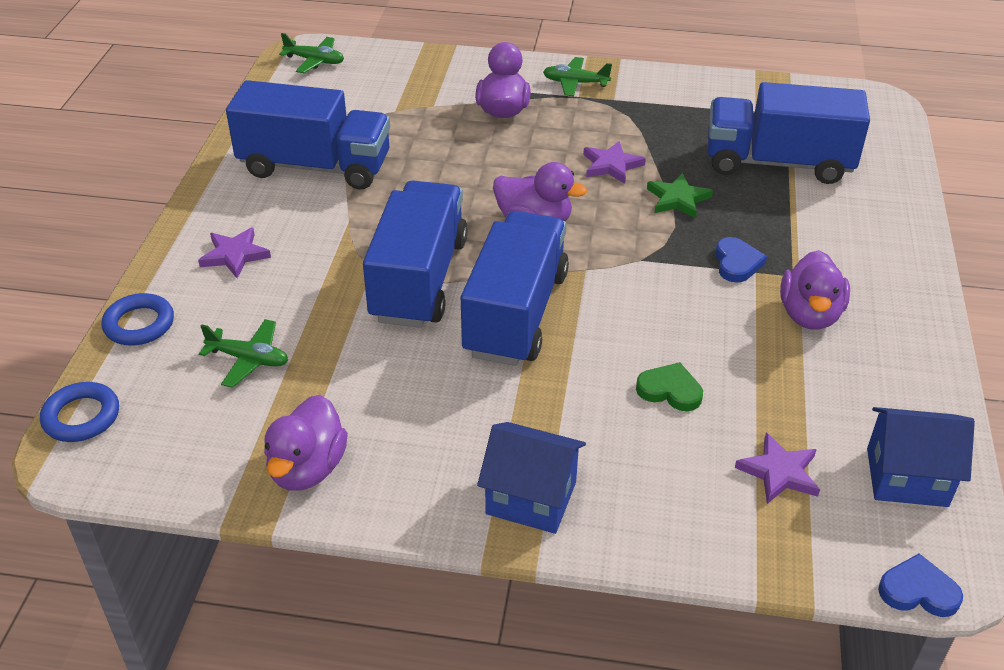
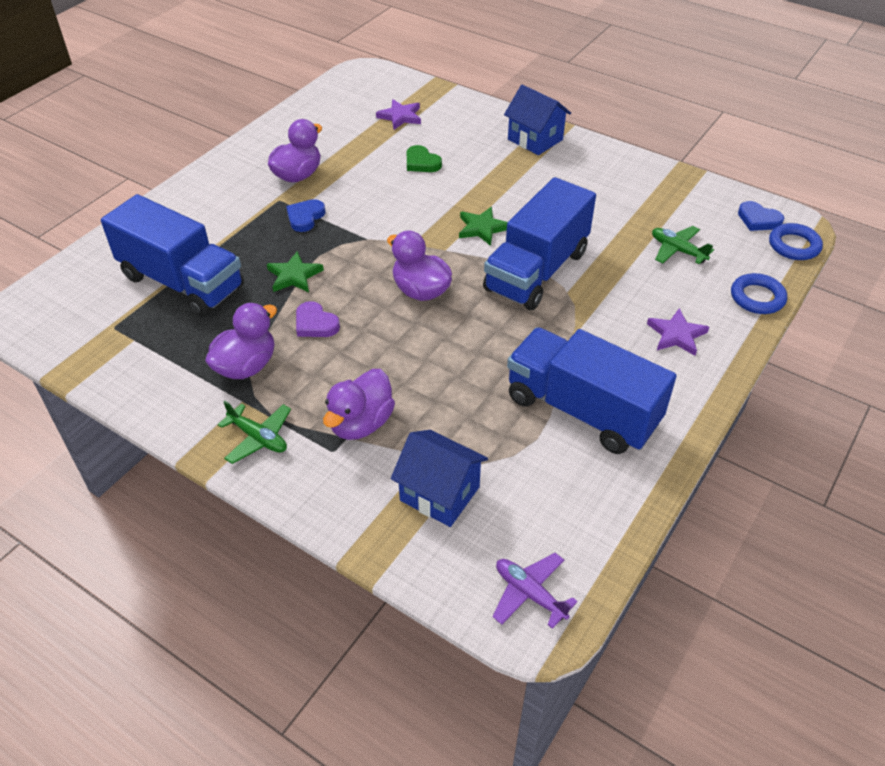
camera: 155 degrees left, 5 degrees up
purple duck [264,395,348,491] -> purple duck moved to [205,303,277,379]
green plane [279,33,344,73] -> purple plane [492,553,578,629]
blue truck [461,211,569,366] -> green star [459,207,508,246]
purple star [583,141,646,184] -> purple heart [296,301,340,337]
blue house [867,407,975,507] -> blue house moved to [391,430,488,527]
blue heart [878,553,963,617] -> blue heart moved to [738,201,784,231]

